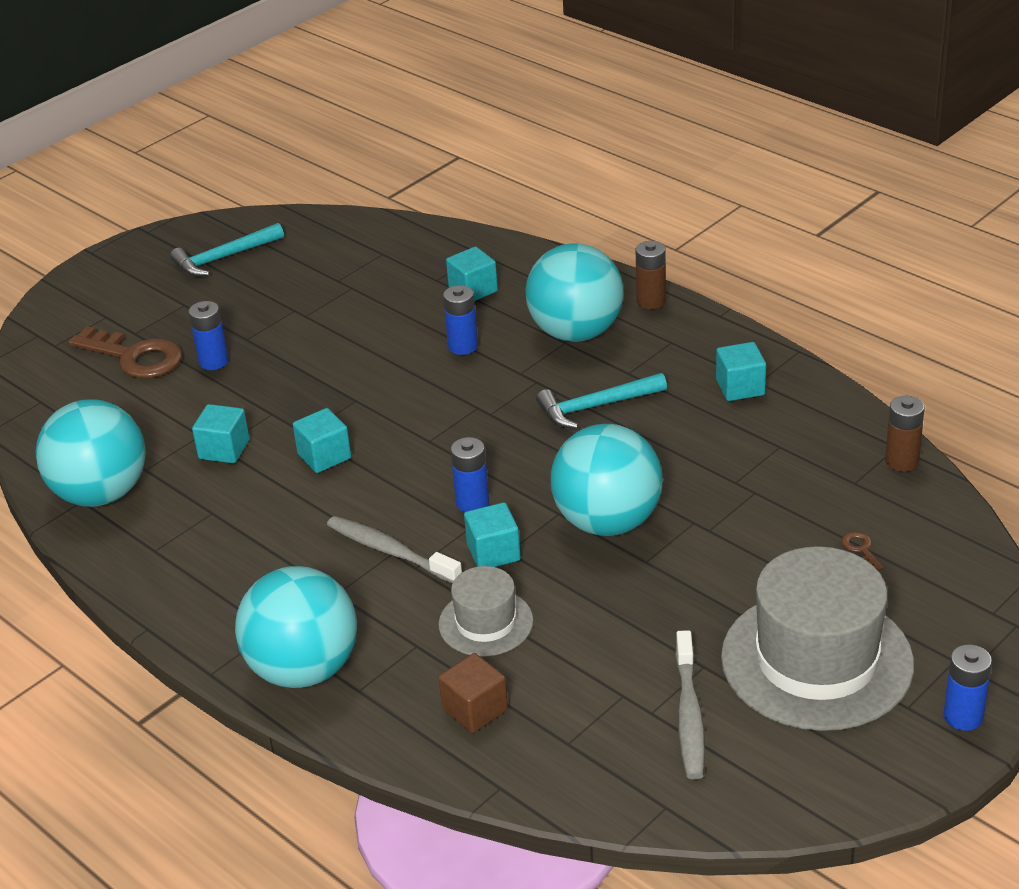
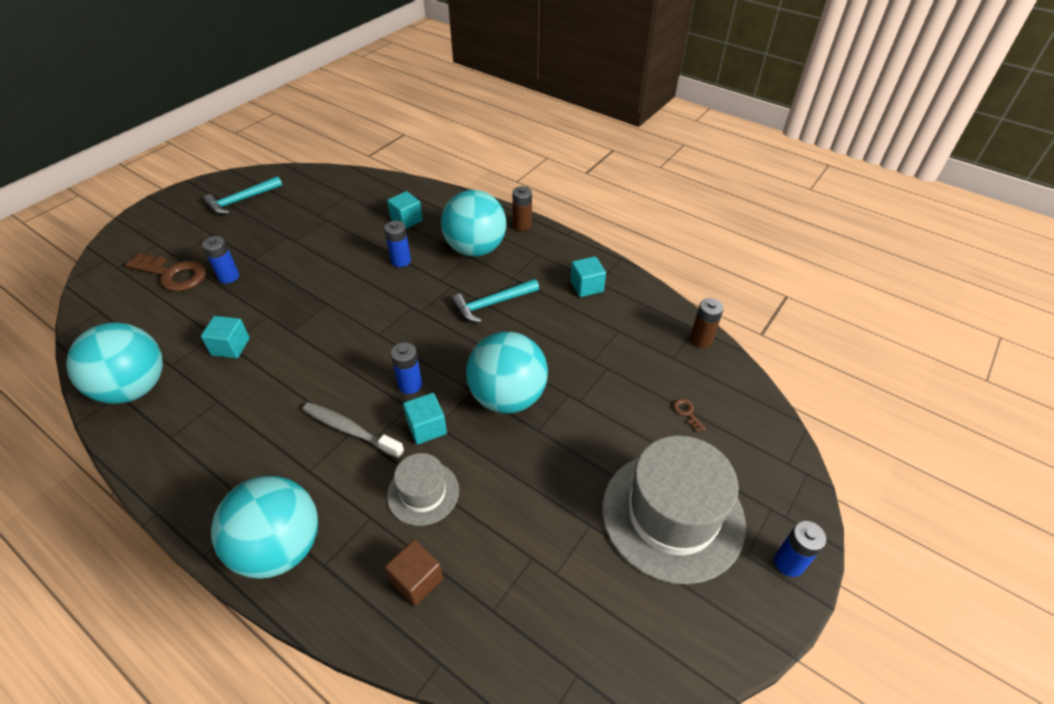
camera: 10 degrees left, 10 degrees up
turquoise cube [293,408,351,473] -> none
grey toothbrush [675,630,705,779] -> none

